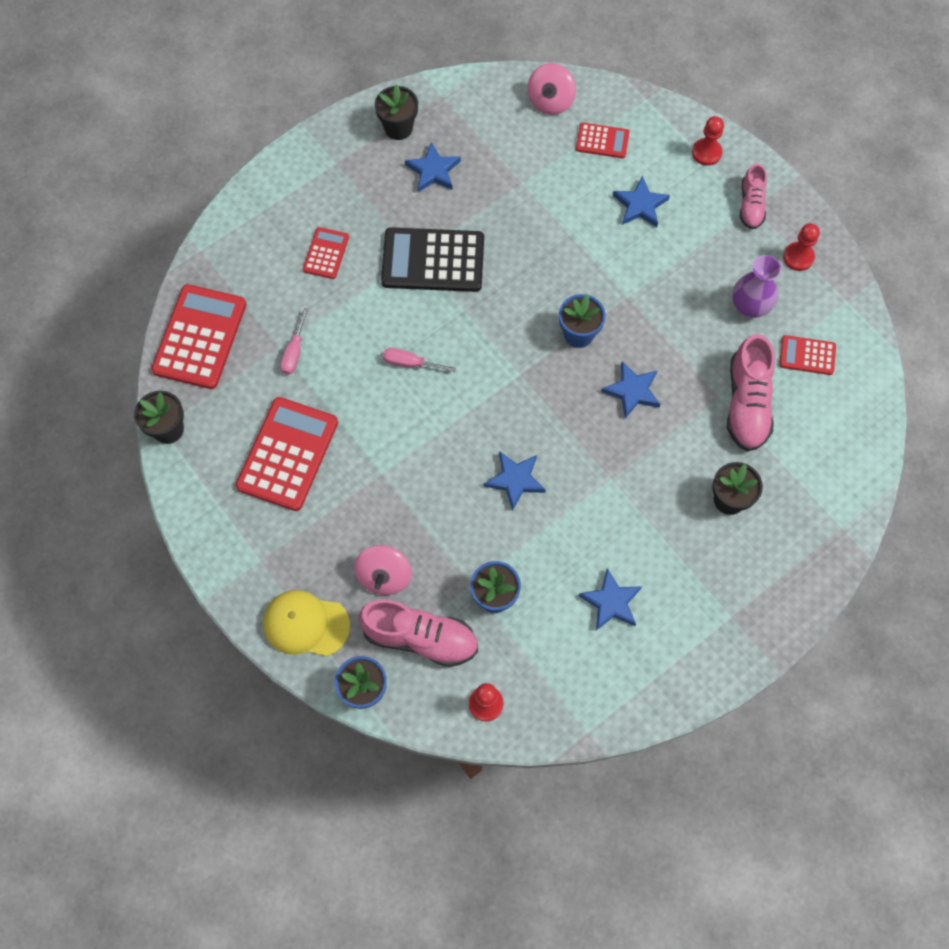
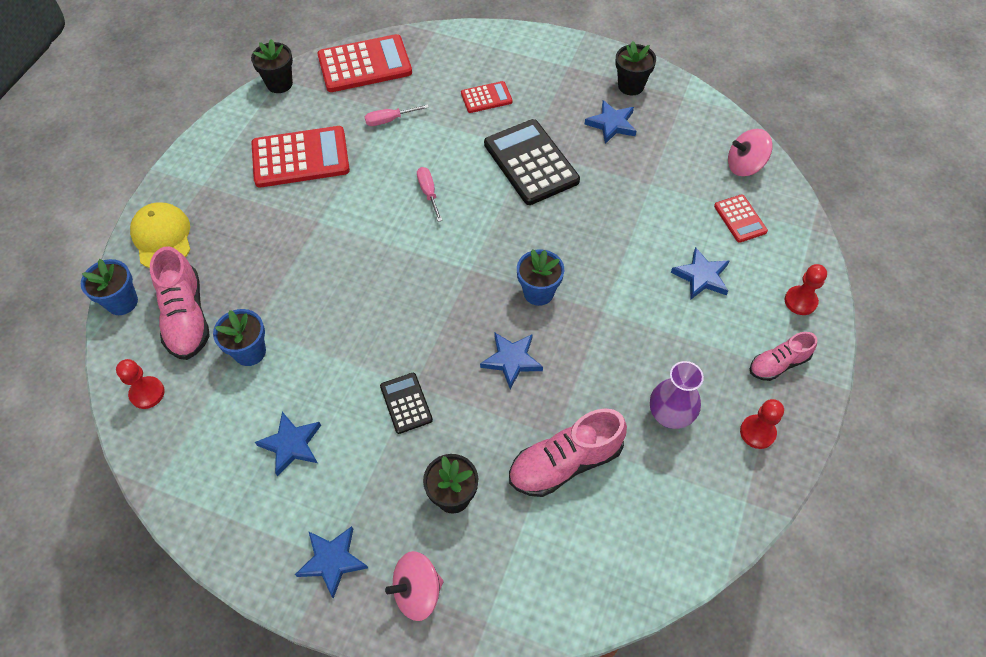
camera: 60 degrees right, 10 degrees down
pink spinning top [354,545,412,595] -> pink spinning top moved to [385,551,443,621]
blue star [484,451,546,511] -> blue star moved to [295,526,368,599]
red calculator [779,335,836,375] -> none
none -> black calculator [380,373,433,434]

